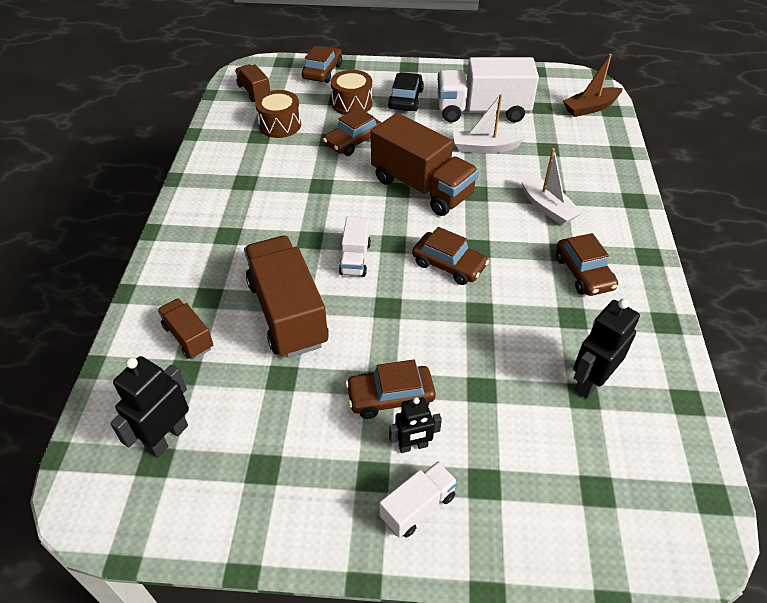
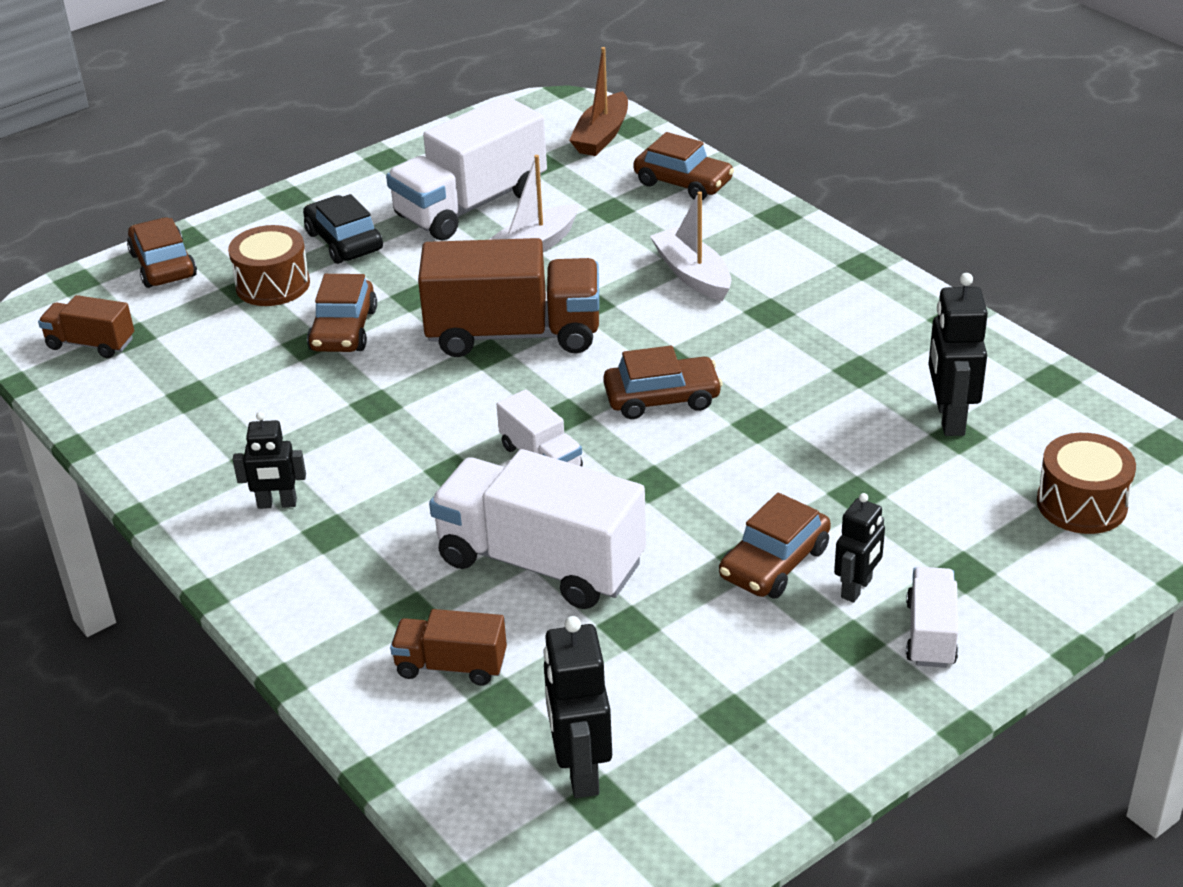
camera: 40 degrees left, 10 degrees down
brown truck [244,236,329,358] -> white truck [429,449,646,609]
brown drum [255,90,301,138] -> brown drum moved to [1037,433,1136,534]
white boat [521,148,582,225] -> white boat turned 135 degrees counterclockwise [650,191,731,301]
brown car [556,233,618,296] -> brown car moved to [633,132,734,200]
none -> black robot [233,412,306,509]

